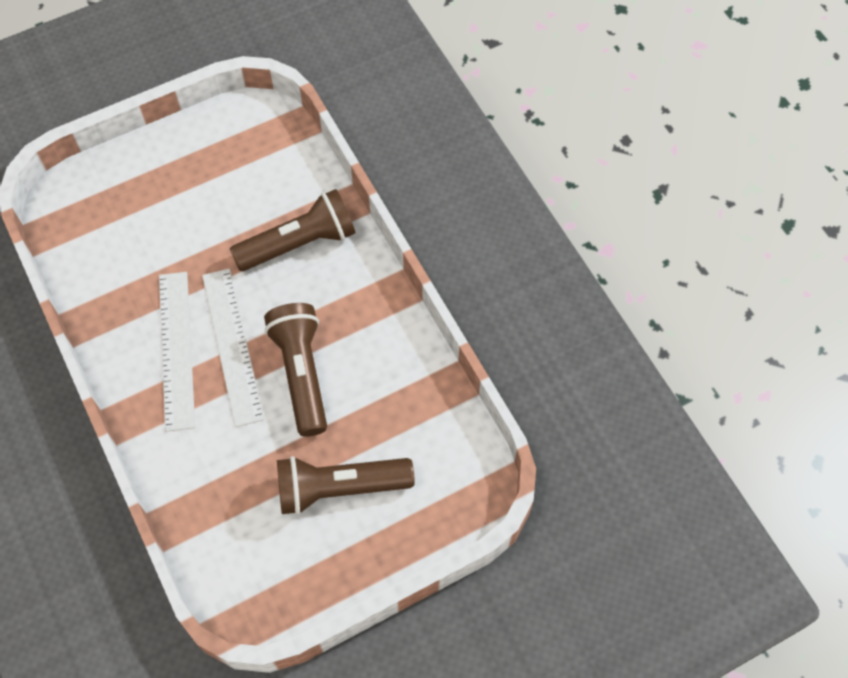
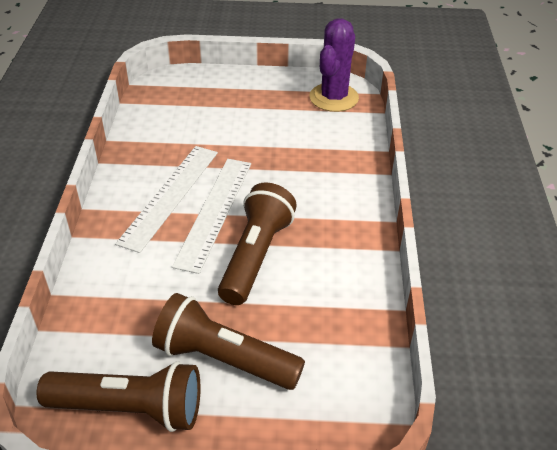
camera: 30 degrees right, 20 degrees down
brown flashlight [230,189,356,271] -> brown flashlight moved to [37,361,201,432]
none -> purple cactus [310,18,359,112]

